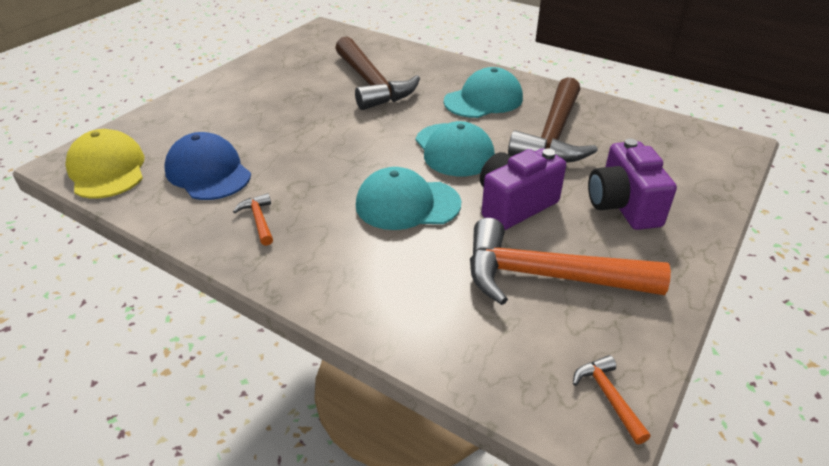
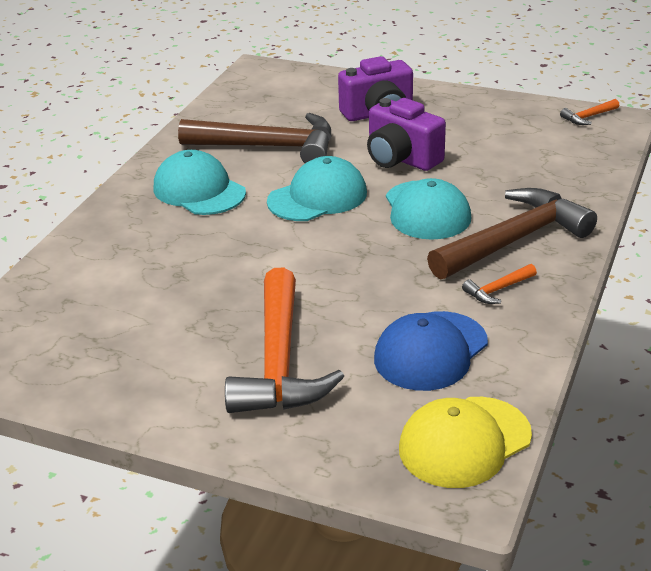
camera: 100 degrees left, 5 degrees down
brown hammer [335,37,420,110] -> brown hammer moved to [427,188,597,279]
orange hammer [470,218,671,305] -> orange hammer moved to [225,268,344,413]

